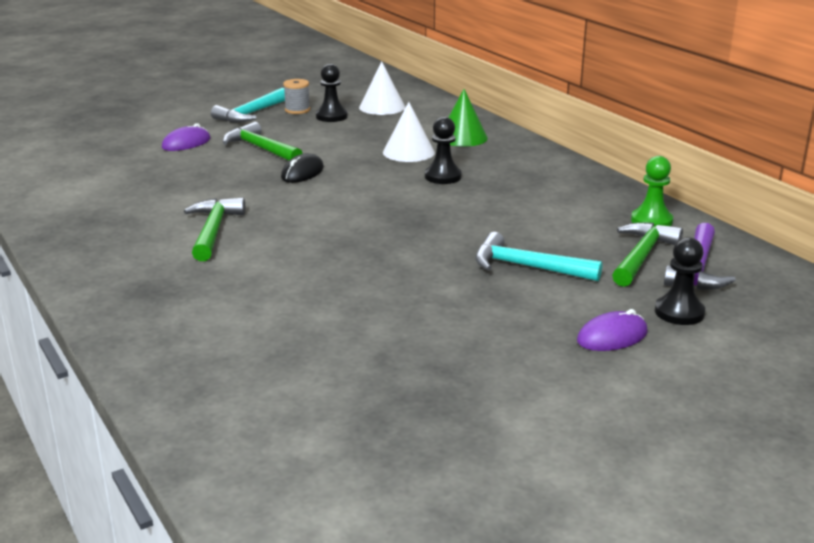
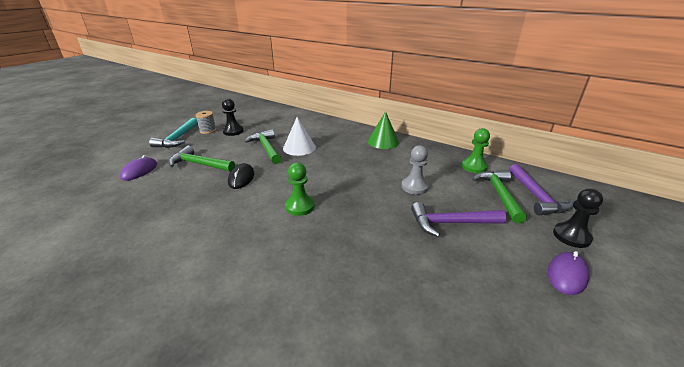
camera: 25 degrees left, 5 degrees up
green hammer [184,197,245,261] -> green hammer moved to [245,129,282,164]
white cone [359,61,405,115] -> none
black pawn [425,117,462,184] -> none
green cone [448,89,488,147] -> green cone moved to [368,111,399,149]
turquoise hammer [475,232,602,281] -> purple hammer [411,202,506,237]
none -> green pawn [285,163,315,216]
none -> grey pawn [401,145,429,195]

